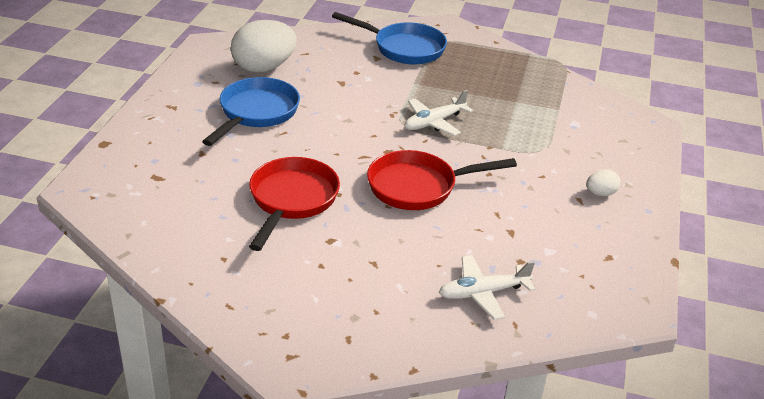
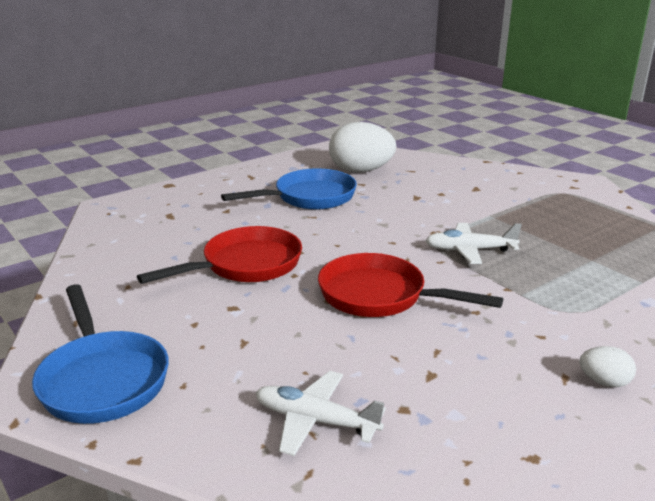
camera: 40 degrees right, 10 degrees down
blue pan [332,12,447,65] -> blue pan moved to [32,284,169,424]

